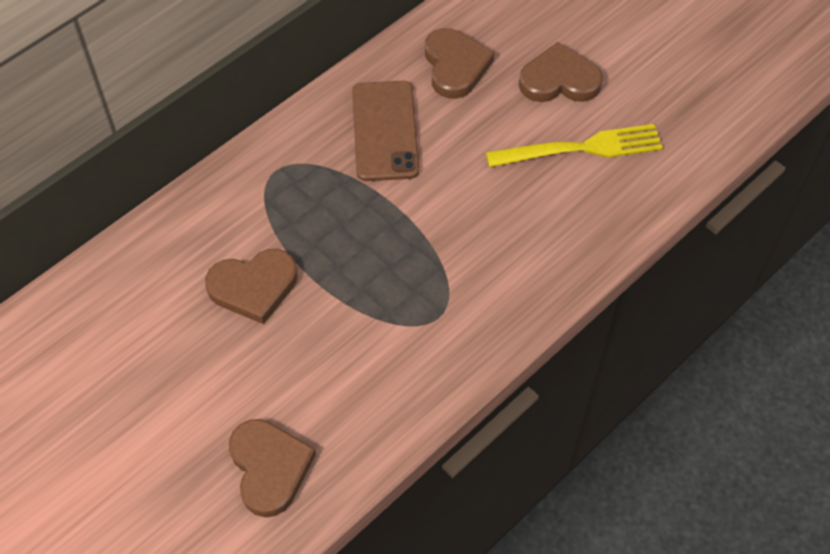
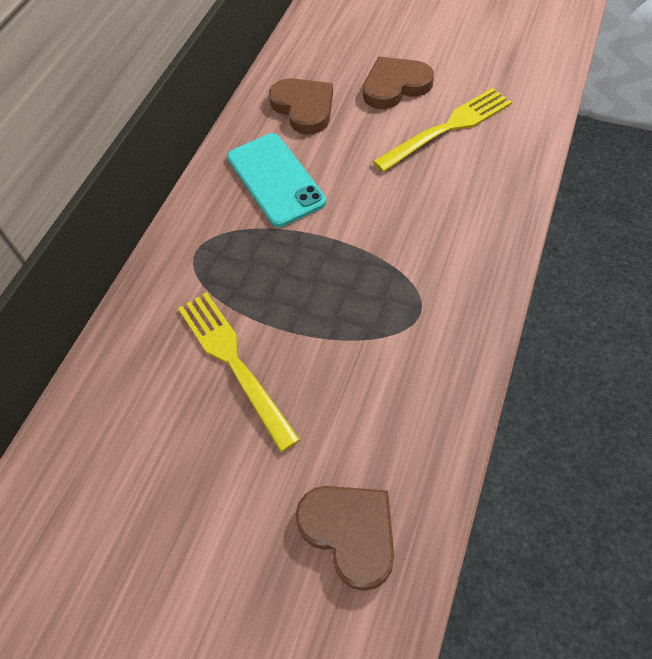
camera: 20 degrees left, 0 degrees up
brown heart [205,249,298,324] -> yellow fork [178,292,300,452]
brown phone [352,81,420,181] -> turquoise phone [227,133,326,227]

